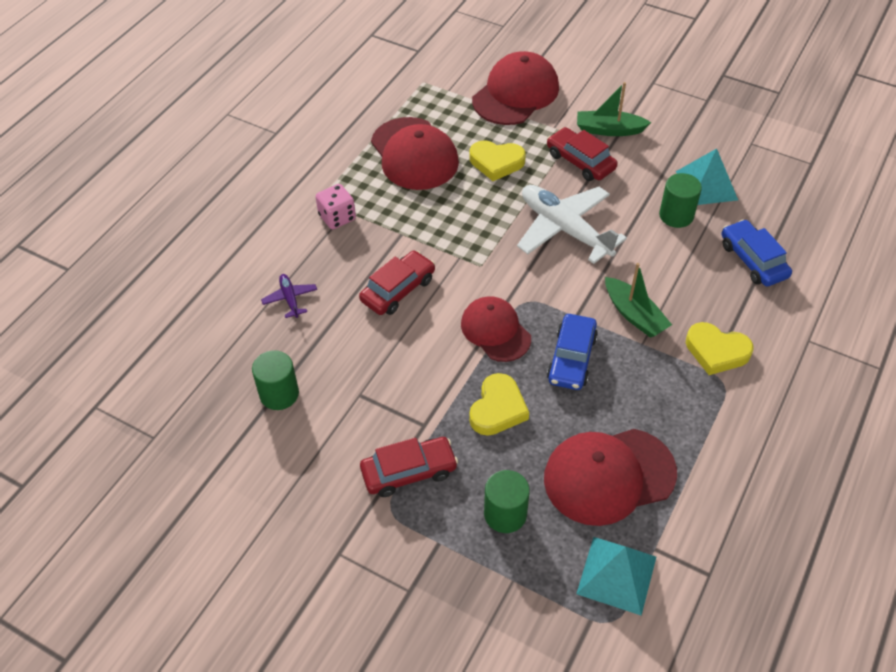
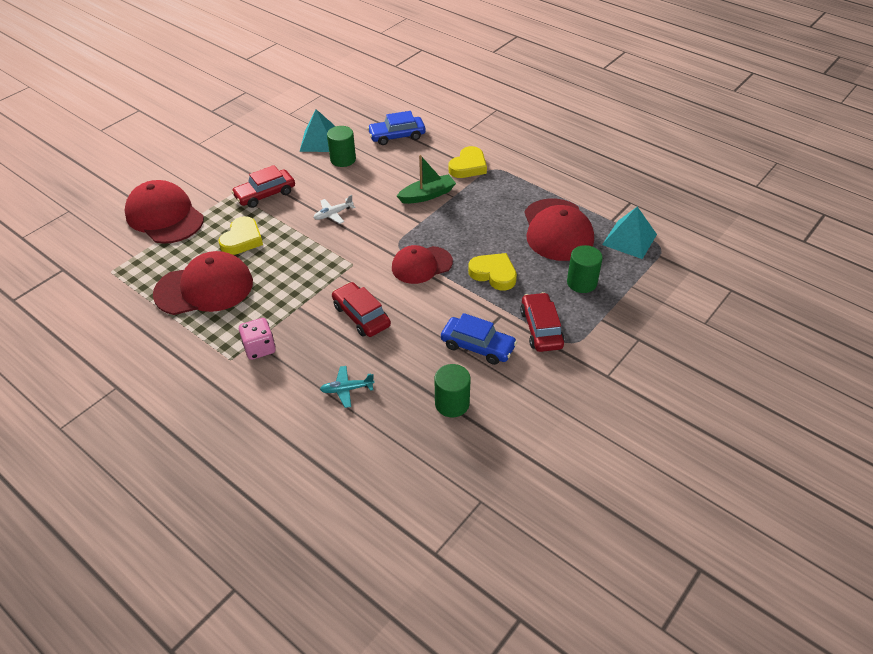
camera: 80 degrees left, 5 degrees down
purple plane [261,274,317,318] -> turquoise plane [320,366,374,408]
white plane [517,185,627,264] -> white plane [314,195,355,224], size x0.45
blue car [547,314,598,390] -> blue car moved to [441,313,517,365]
green boat [577,82,651,136] -> none

